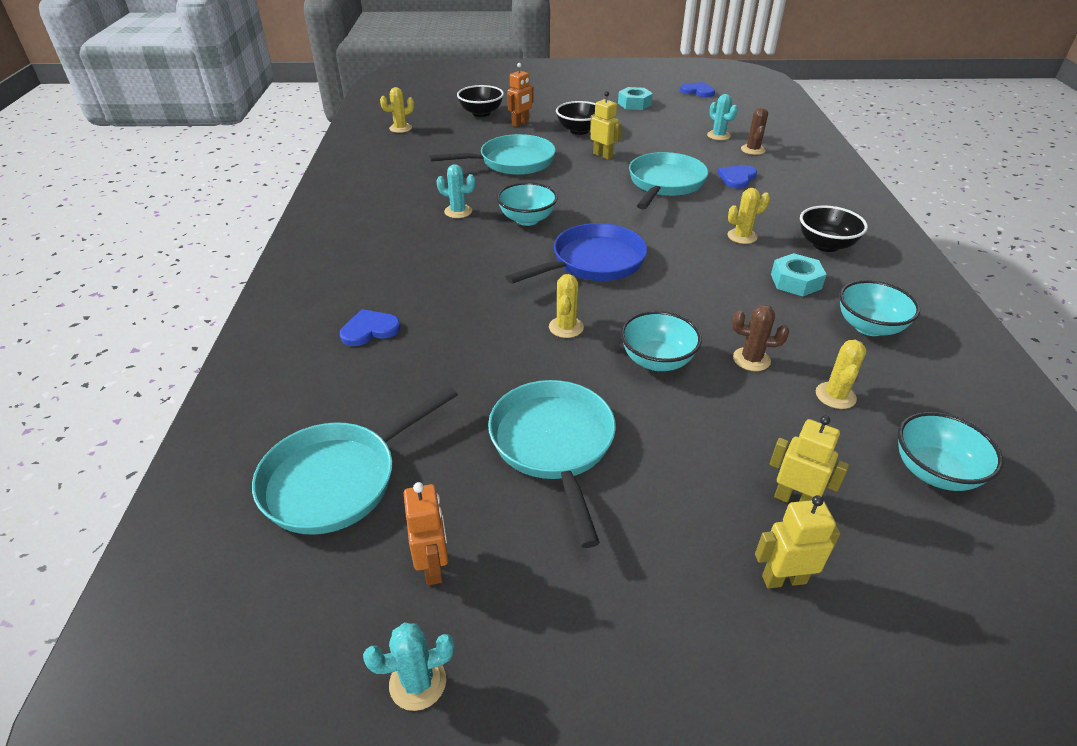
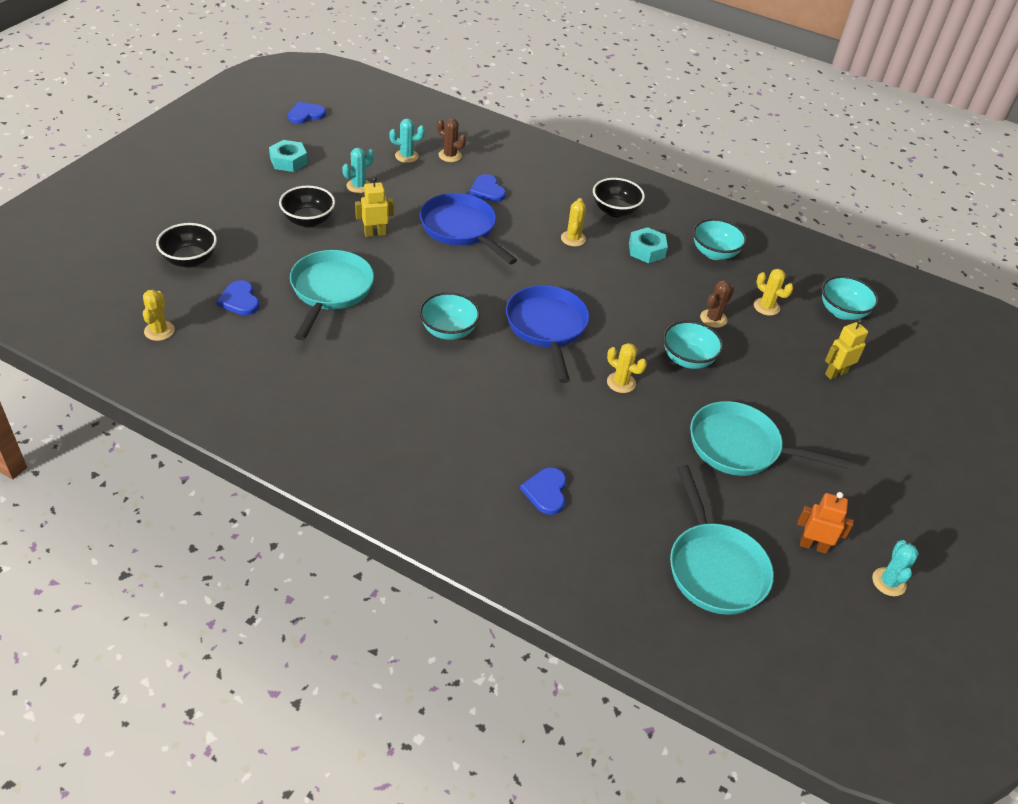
camera: 65 degrees left, 5 degrees up
turquoise cactus [436,164,475,218] -> turquoise cactus moved to [342,148,374,193]
orange robot [507,63,534,127] -> none
turquoise pan [629,152,708,209] -> blue pan [420,193,517,264]
yellow robot [755,495,840,589] -> none
none -> blue heart [216,280,259,315]

